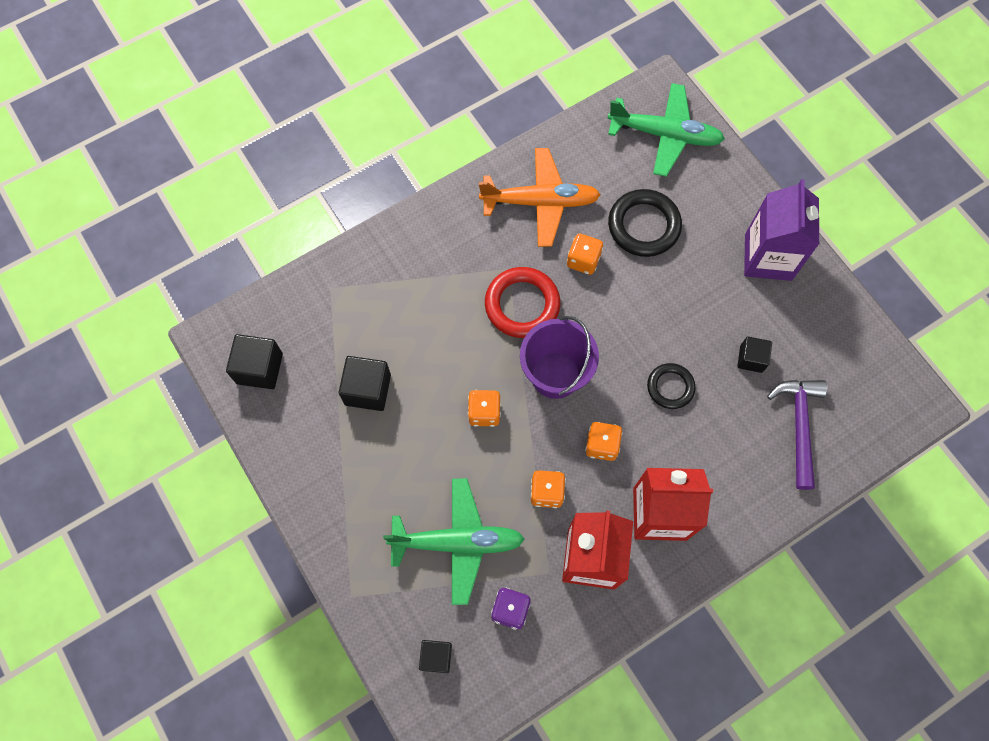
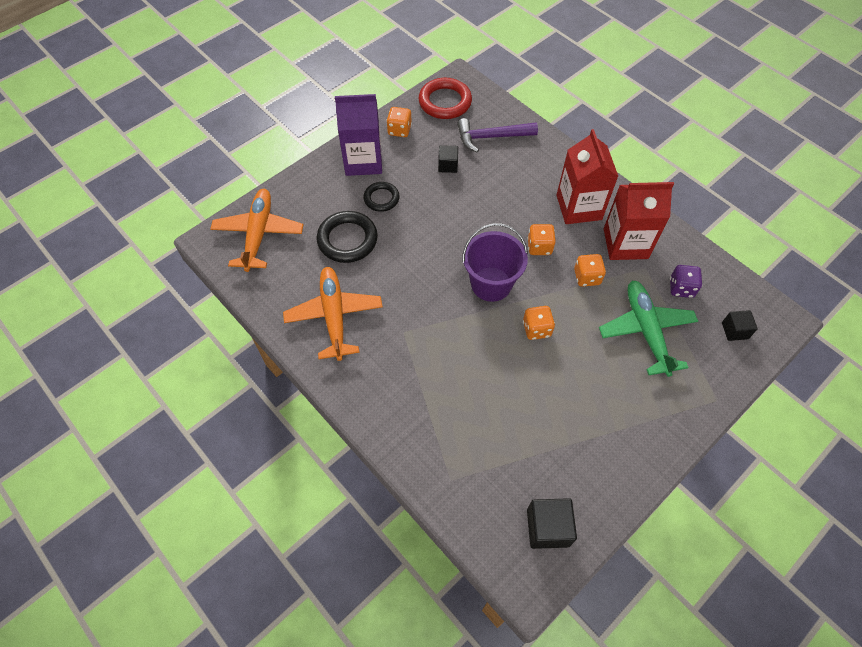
camera: 100 degrees left, 10 degrees down
black cube [339,356,391,411] -> none
red ring [485,267,560,338] -> red ring moved to [419,78,472,119]
orange dice [567,234,603,275] -> orange dice moved to [386,107,412,137]
green plane [607,83,725,177] -> orange plane [210,189,303,272]
black ring [647,363,696,409] -> black ring moved to [363,182,400,212]

